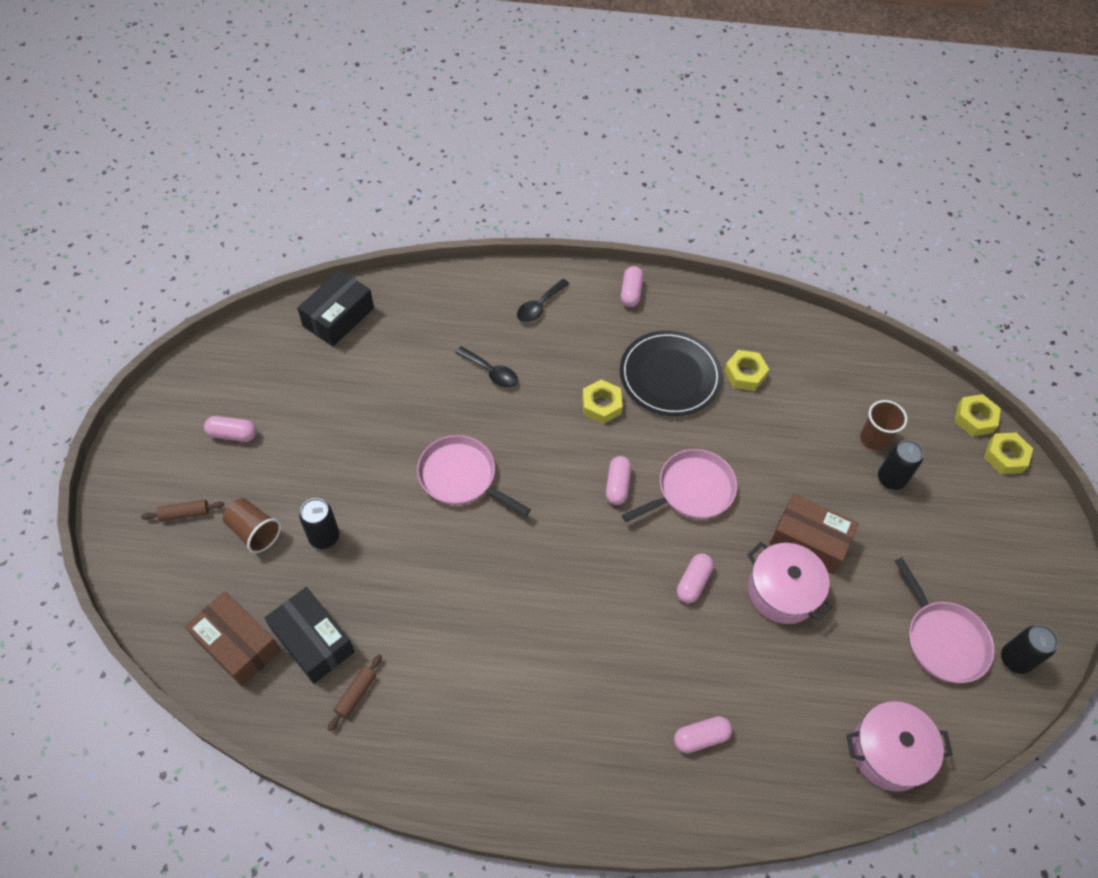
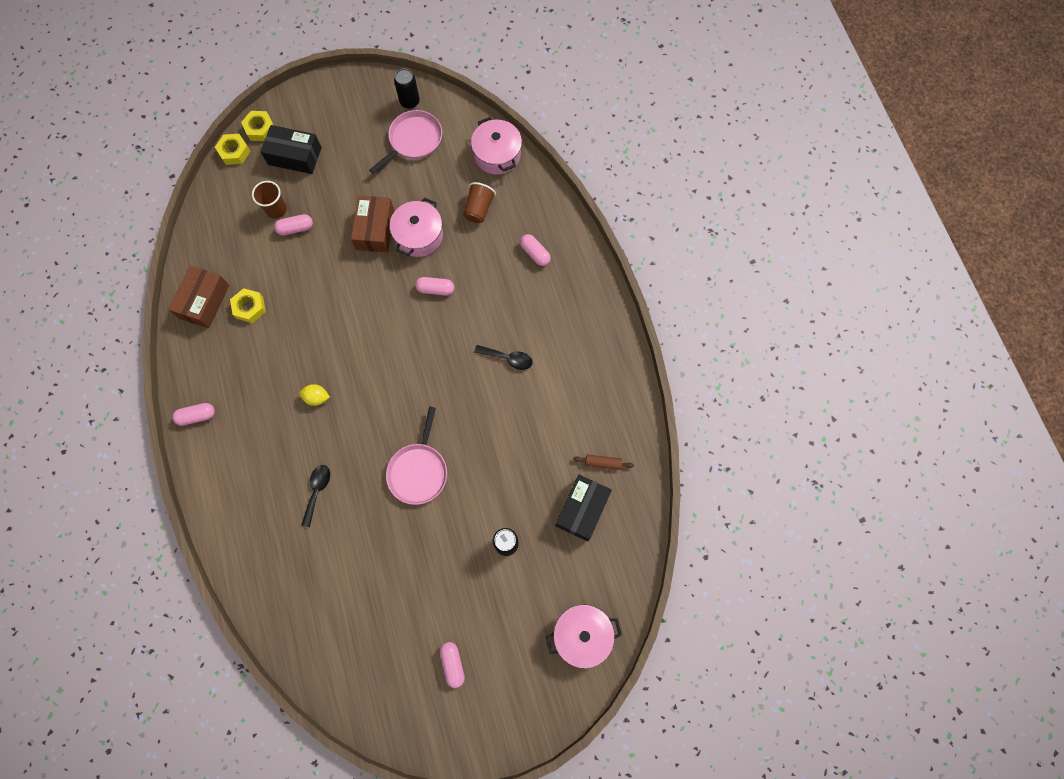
camera: 110 degrees left, 15 degrees up
brown rolling pin [141,500,224,522] -> none
brown box [185,591,281,687] -> brown box moved to [168,266,229,328]
brown cup [223,498,281,553] -> brown cup moved to [463,182,496,223]
black box [297,270,374,346] -> black box moved to [261,125,322,174]
black spoon [517,279,569,322] -> black spoon moved to [474,345,533,370]
yellow nut [582,379,623,424] -> yellow lemon [299,384,330,406]
pink capsule [606,456,632,505] -> pink capsule moved to [274,214,313,235]
black plate [620,330,723,416] -> none
pink pan [622,449,737,522] -> none
black can [878,440,923,490] -> none
none -> pink pot [546,604,622,669]

